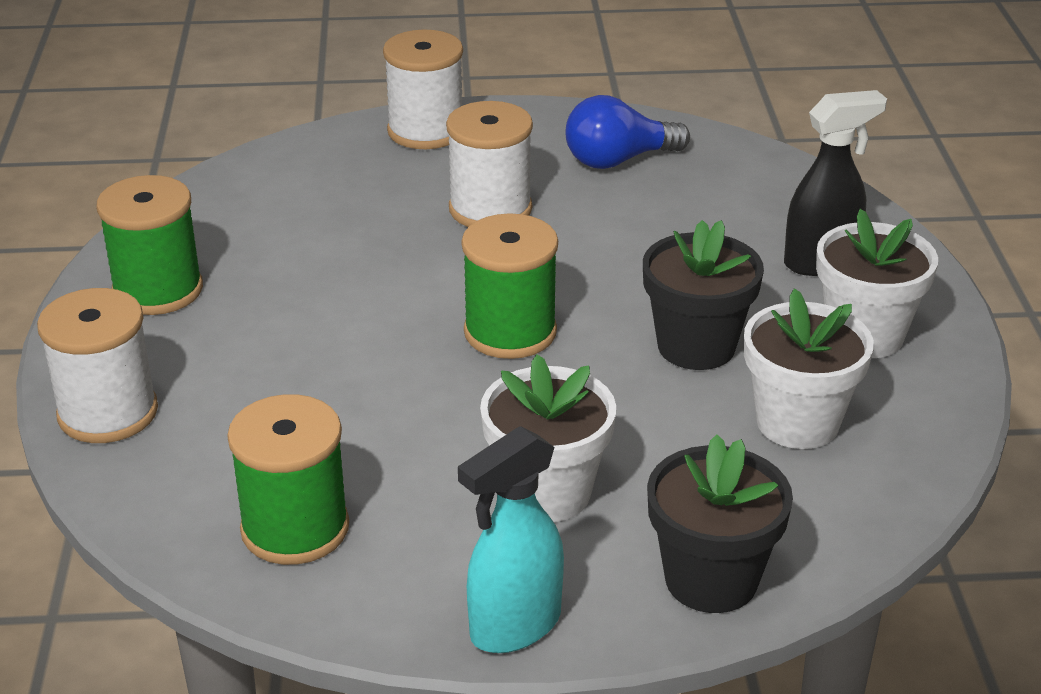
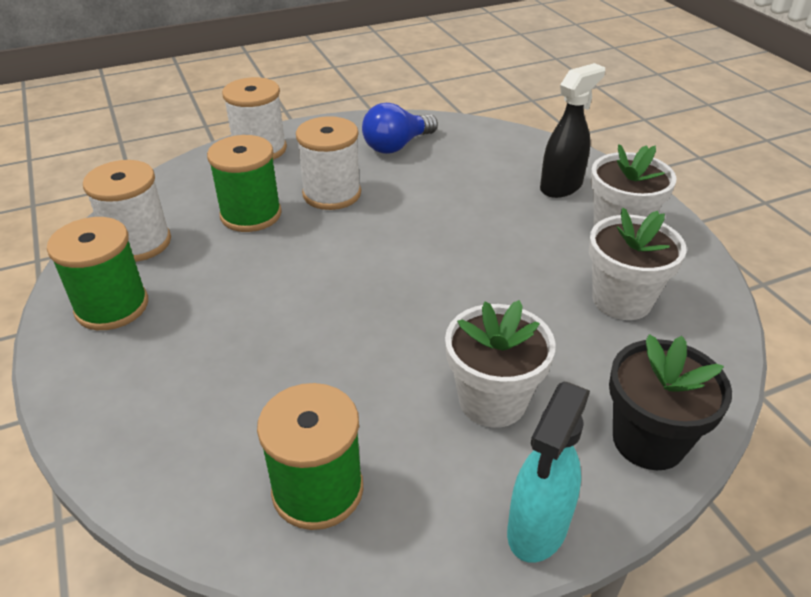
camera: 20 degrees left, 5 degrees up
white spool [37,288,158,443] -> white spool moved to [83,160,171,262]
green spool [462,213,558,359] -> green spool moved to [207,135,282,232]
black flower pot [643,220,764,370] -> none

